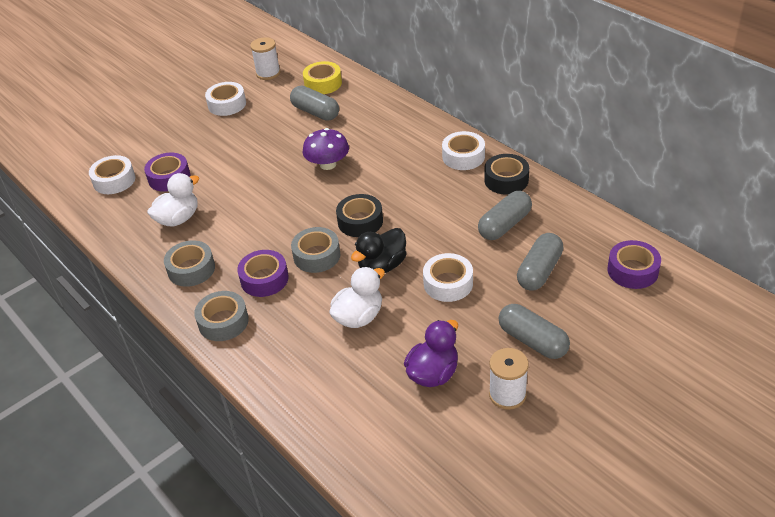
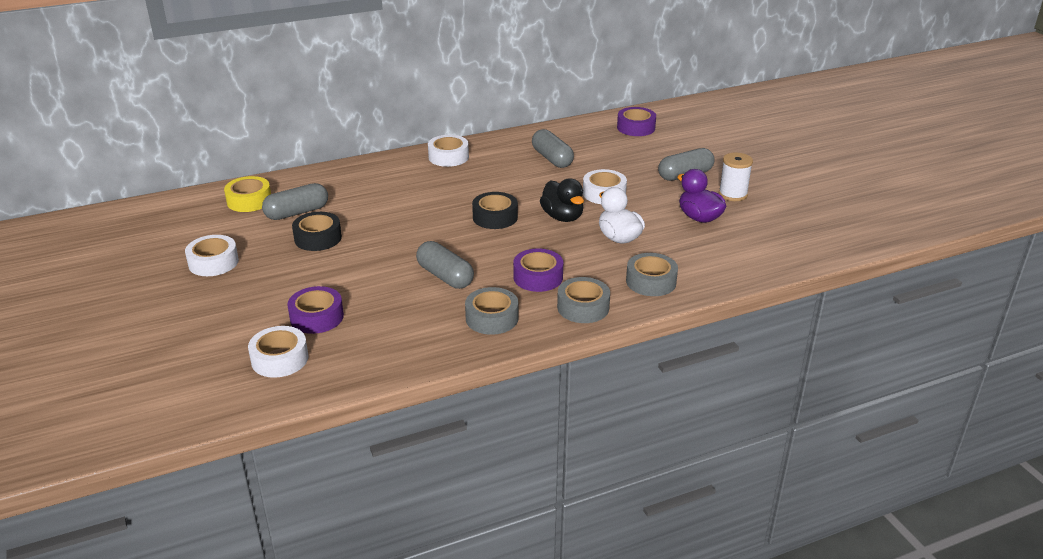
camera: 75 degrees left, 10 degrees down
white duck [147,173,199,226] -> none
white spool [250,37,280,80] -> none
grey tape [291,227,340,273] -> grey tape moved to [626,253,678,296]
purple mushroom [303,128,349,170] -> none
black tape [484,154,529,195] -> black tape moved to [292,212,342,251]
grey capsule [517,233,564,291] -> grey capsule moved to [416,241,474,289]

